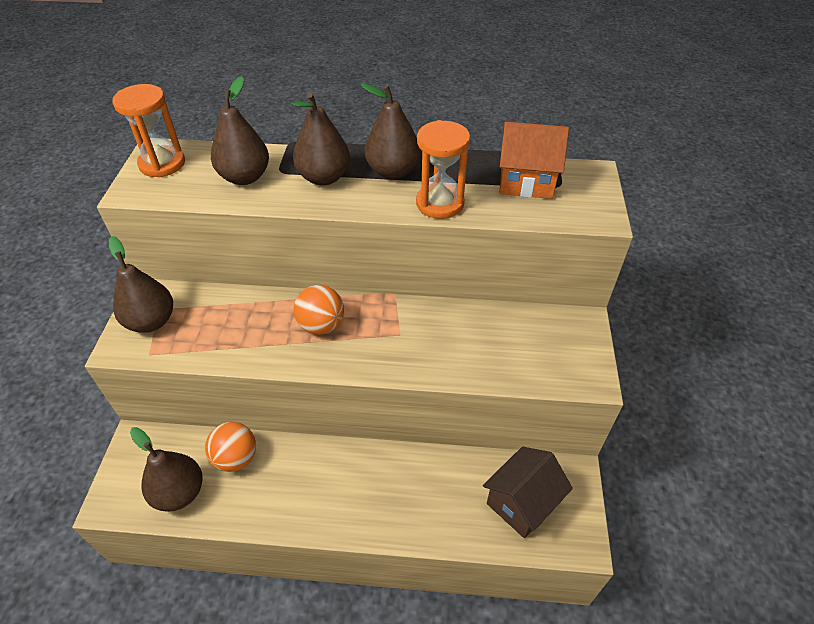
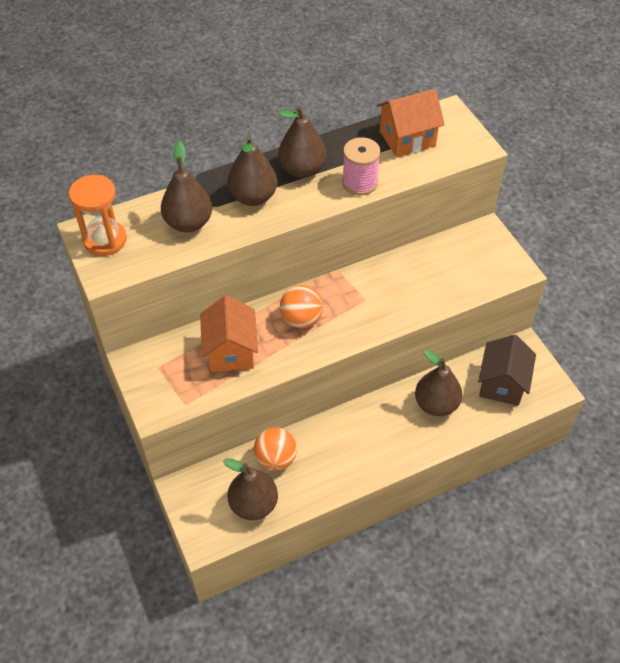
camera: 30 degrees left, 5 degrees up
brown pear [109,236,173,333] -> brown pear moved to [415,349,462,416]
orange hourglass [416,120,470,219] -> pink spool [342,137,381,195]
none -> orange house [200,296,258,372]

